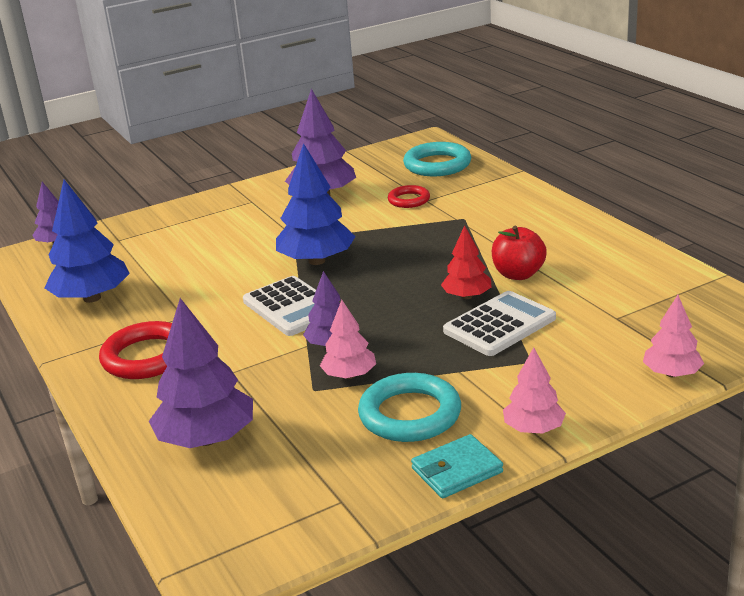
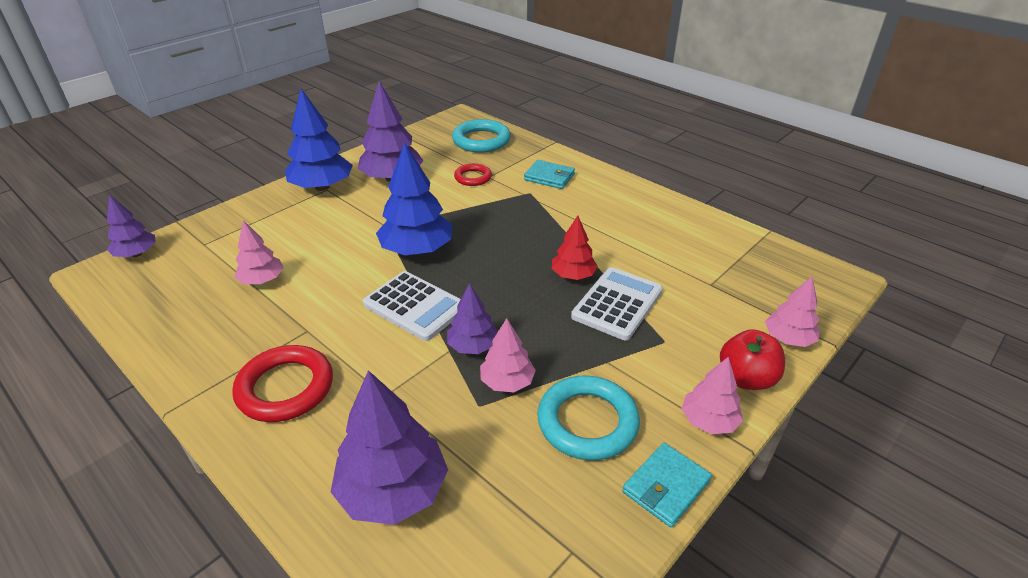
camera: 20 degrees left, 10 degrees up
blue tree [45,180,130,303] -> blue tree moved to [285,89,353,191]
red apple [492,226,547,280] -> red apple moved to [720,329,785,390]
none -> pink tree [235,220,284,284]
none -> turquoise wallet [524,160,575,189]

